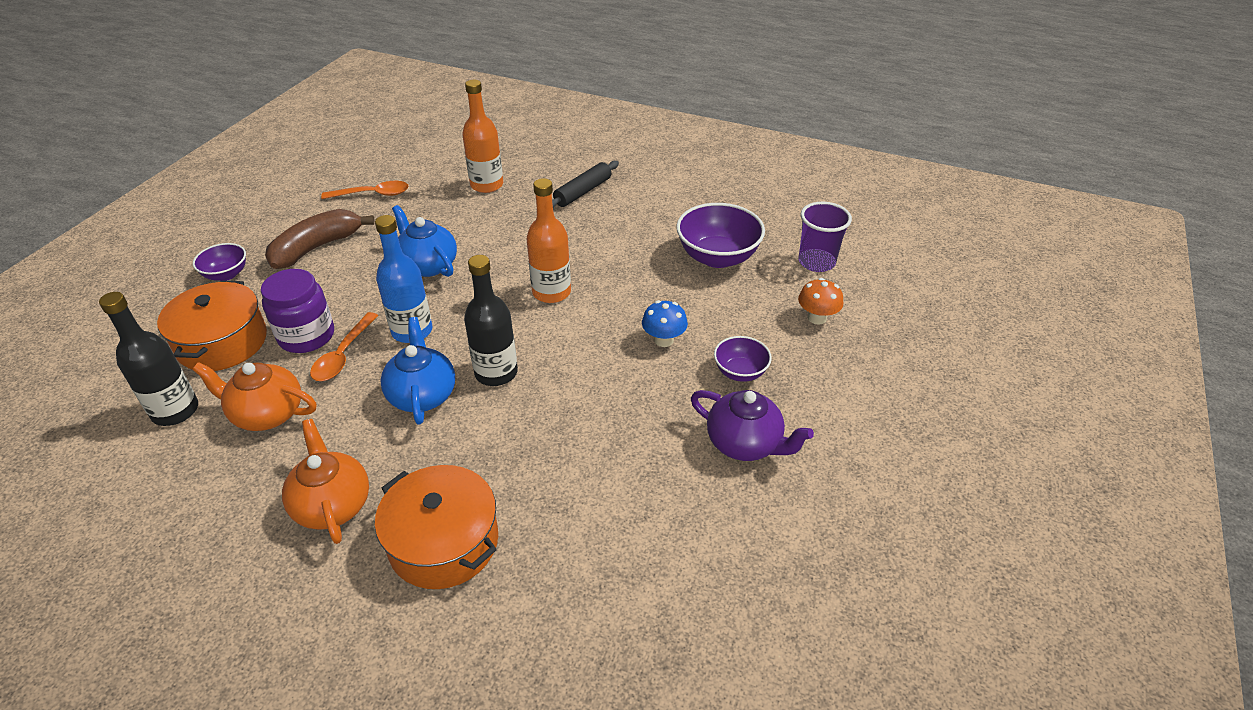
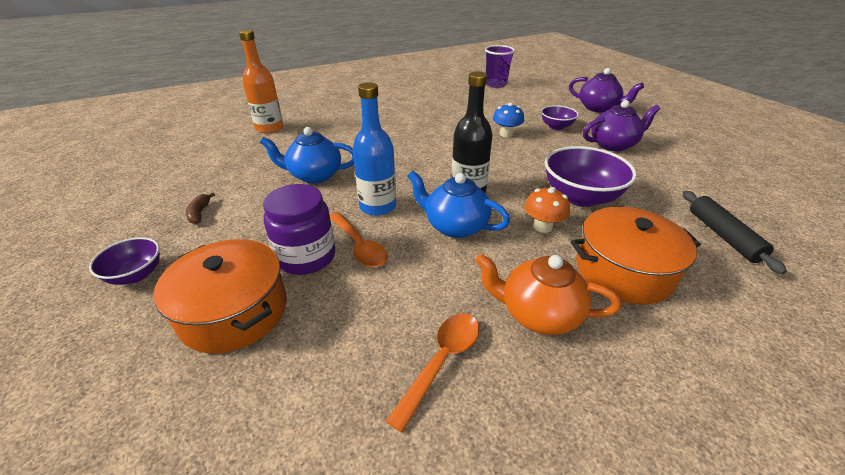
camera: 50 degrees left, 5 degrees down
black bottle [99,292,198,426] -> none
orange teapot [193,362,316,431] -> none
brown banana [265,209,375,269] -> brown banana [186,192,215,224], size x0.42
orange spoon [321,181,409,199] -> orange spoon moved to [386,313,480,433]
orange bottle [527,178,571,303] -> none
black rolling pin [552,161,619,208] -> black rolling pin moved to [683,191,787,274]
purple bowl [676,203,765,268] -> purple bowl moved to [545,146,637,207]
orange mushroom [798,278,843,325] -> orange mushroom moved to [525,187,570,233]
none -> purple teapot [569,68,644,112]

